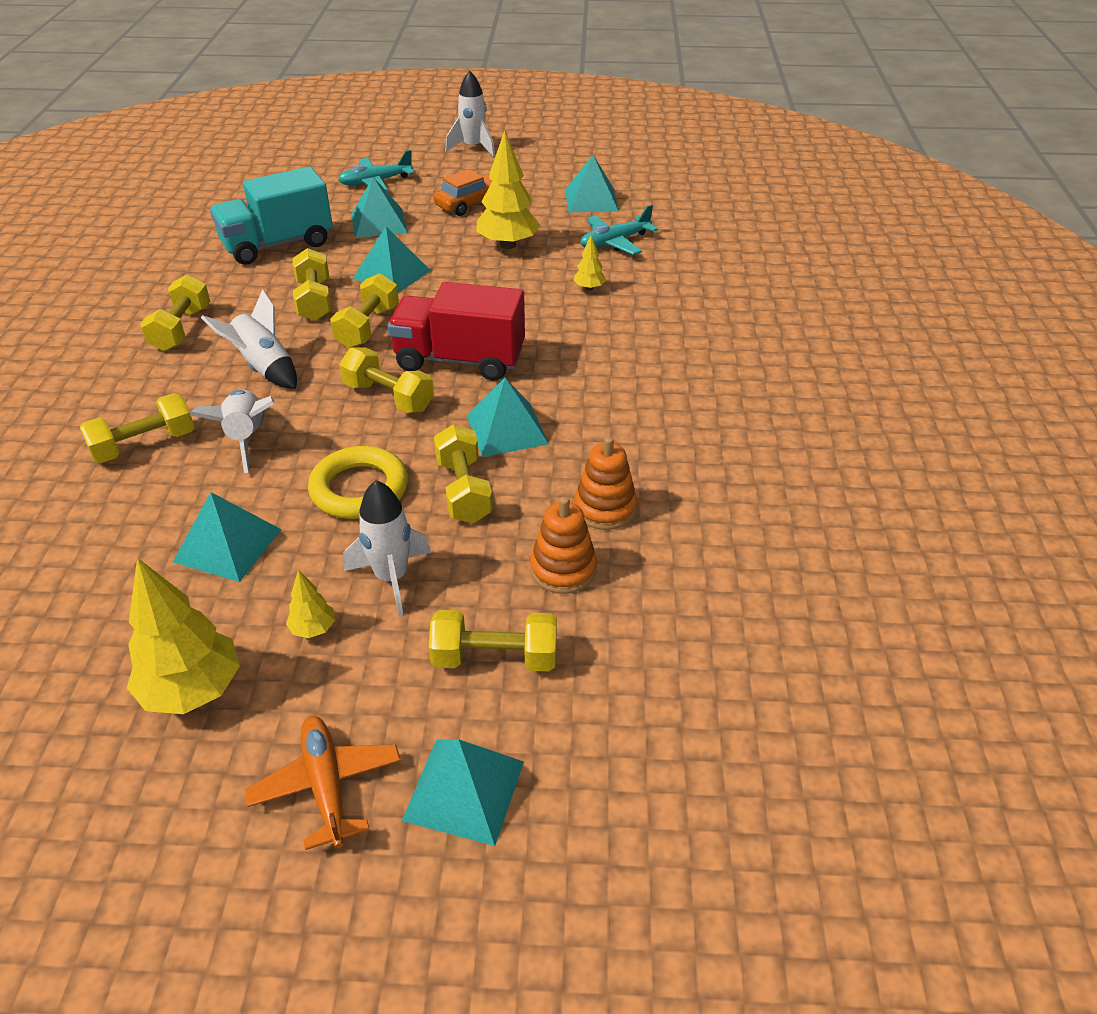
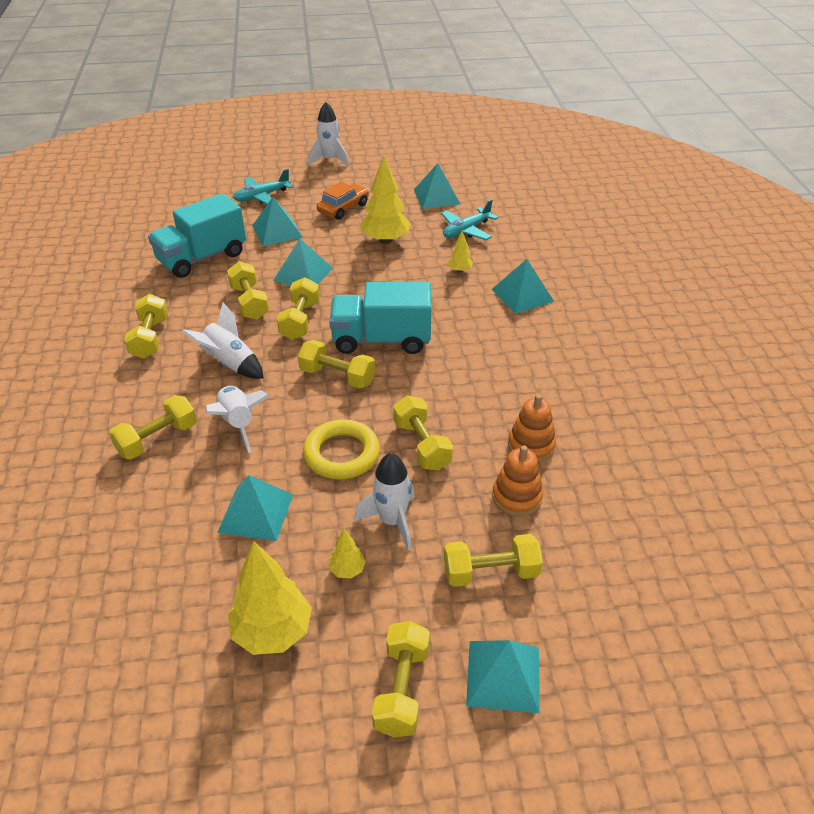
camera: 10 degrees left, 0 degrees up
orange plane [245,716,401,850] -> yellow dumbbell [372,621,430,737]
red truck [388,282,525,381] -> turquoise truck [329,282,431,354]
turquoise pyramid [467,378,549,457] -> turquoise pyramid moved to [492,259,554,314]

